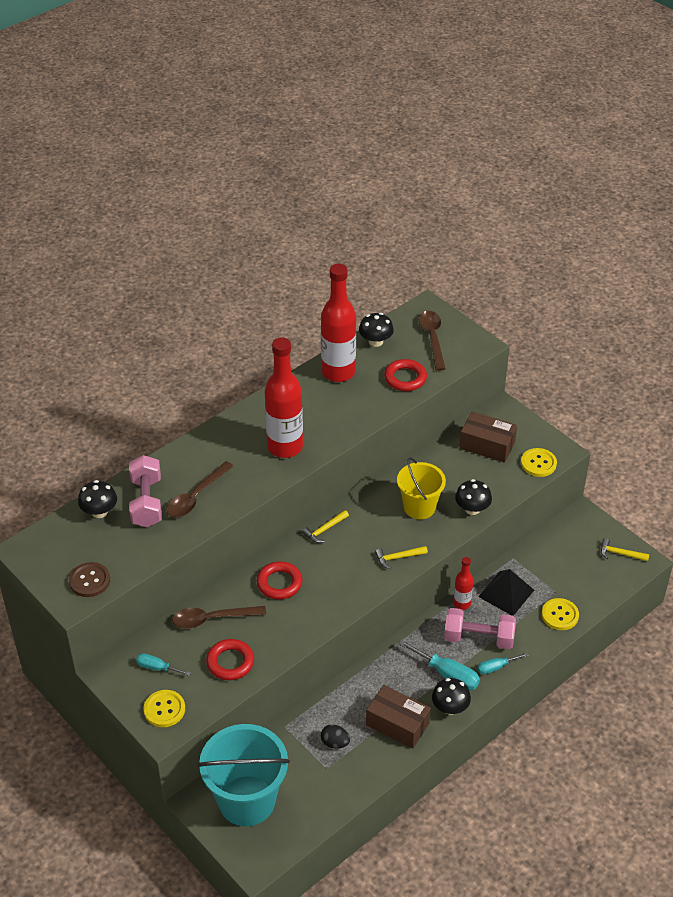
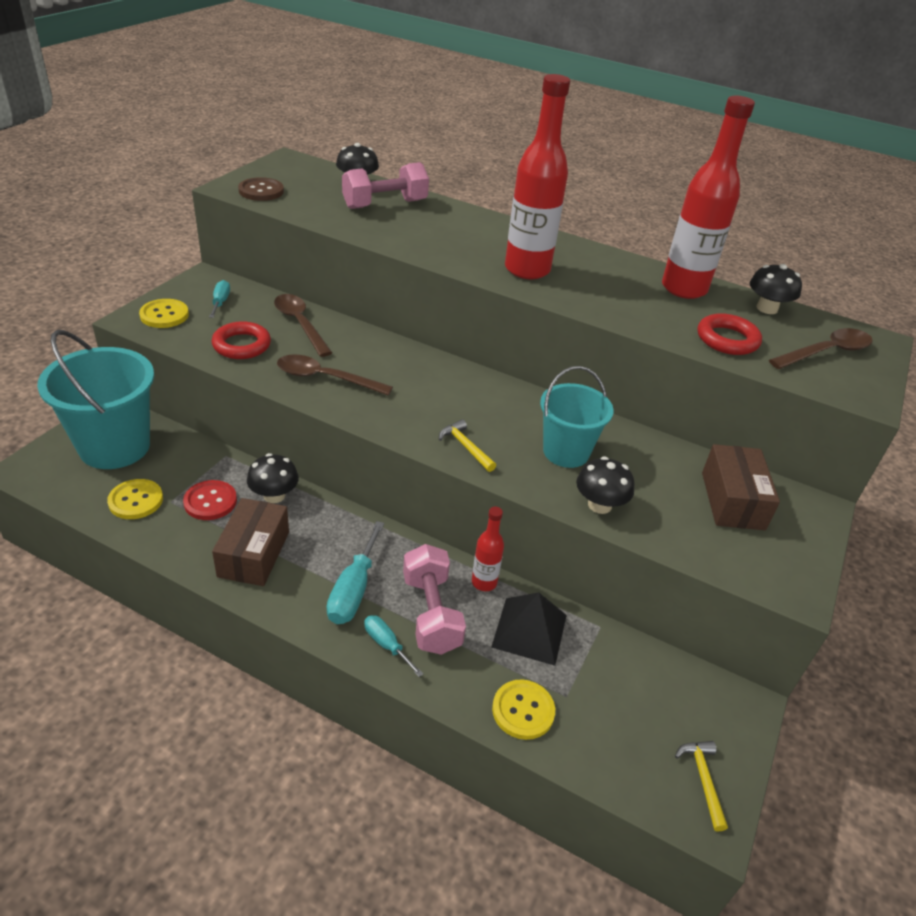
camera: 65 degrees right, 5 degrees down
brown spoon [166,461,234,518] -> brown spoon moved to [277,355,393,396]
red ring [257,561,303,600] -> none
yellow hammer [302,510,349,543] -> none
black egg [321,724,350,749] -> red button [183,480,237,520]
yellow bucket [397,457,446,520] -> turquoise bucket [540,366,614,468]
black mushroom [432,678,471,715] -> black mushroom moved to [247,453,299,503]
yellow button [521,448,557,477] -> yellow button moved to [107,479,163,519]

